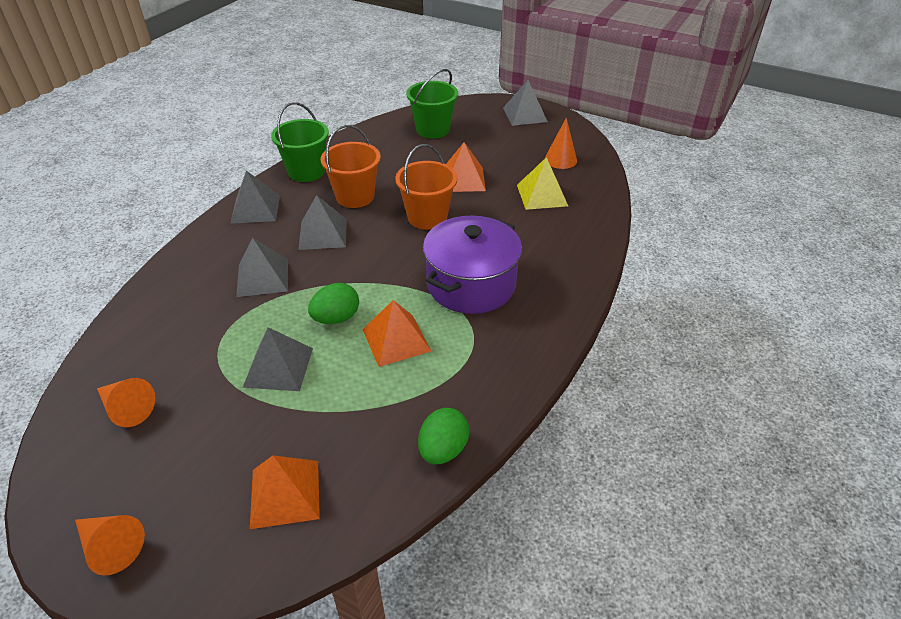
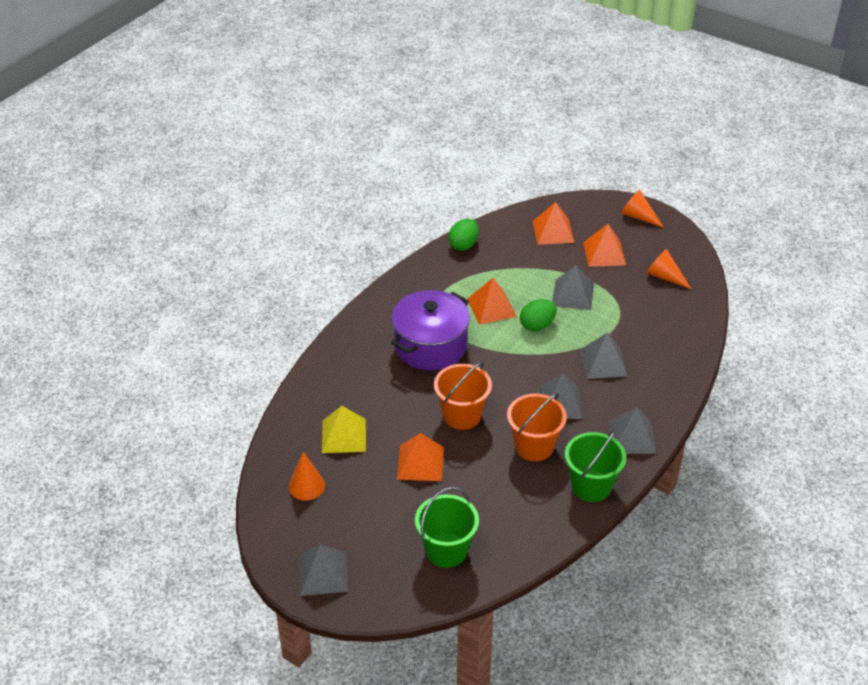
camera: 175 degrees left, 0 degrees up
none -> orange pyramid [583,224,626,267]

